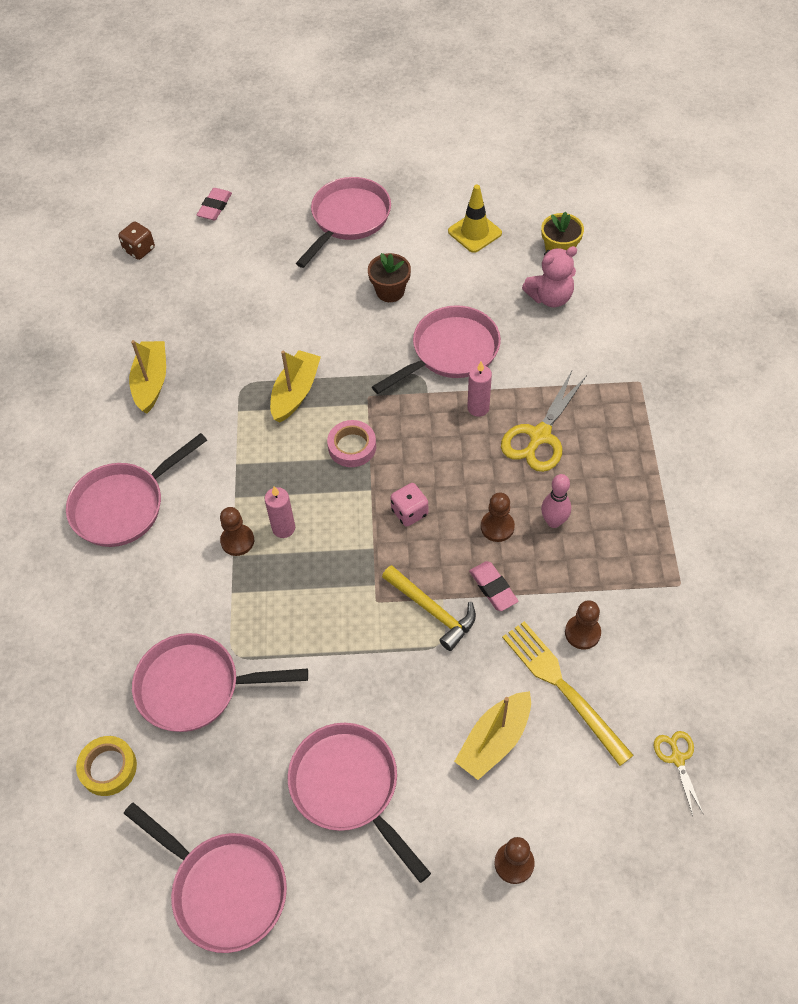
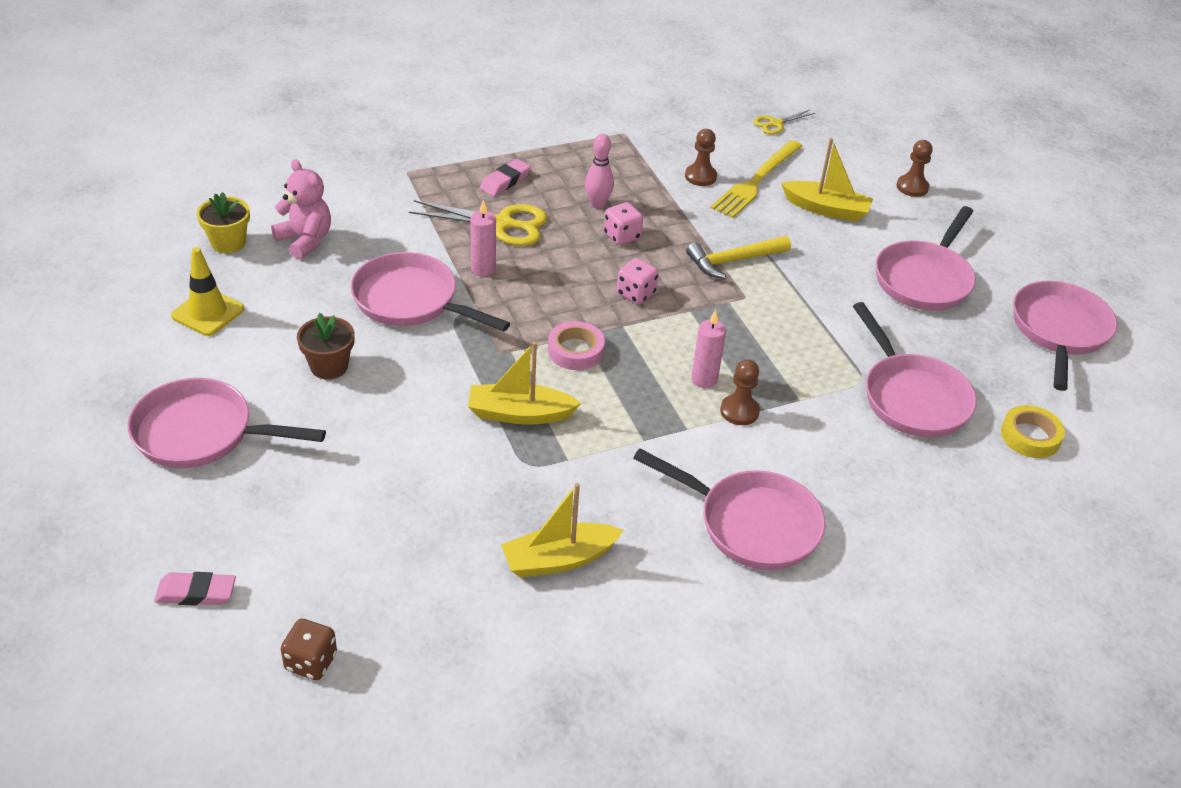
camera: 115 degrees left, 15 degrees down
yellow hammer [382,565,476,651] -> yellow hammer turned 135 degrees counterclockwise [686,236,791,279]
pink eraser [469,561,518,611] -> pink eraser moved to [480,159,531,196]
brown pawn [481,493,515,542] -> pink dice [604,202,643,245]

